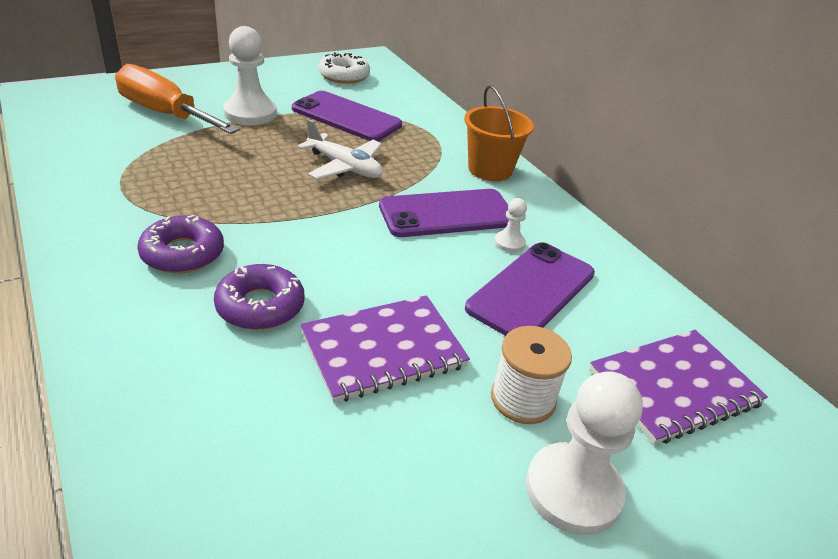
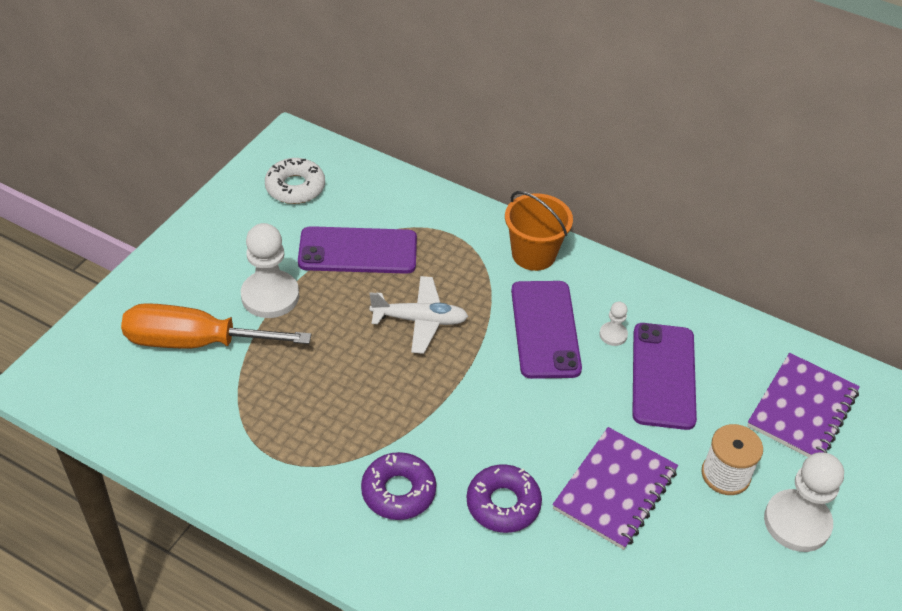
camera: 30 degrees left, 10 degrees up
purple phone [379,189,509,237] -> purple phone turned 45 degrees counterclockwise [511,281,582,379]

